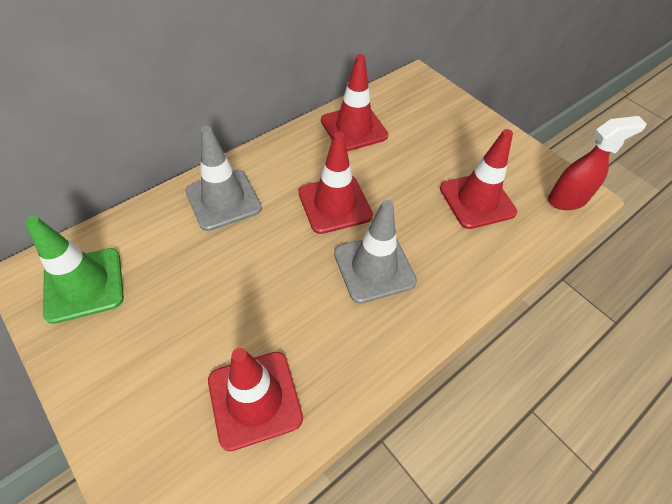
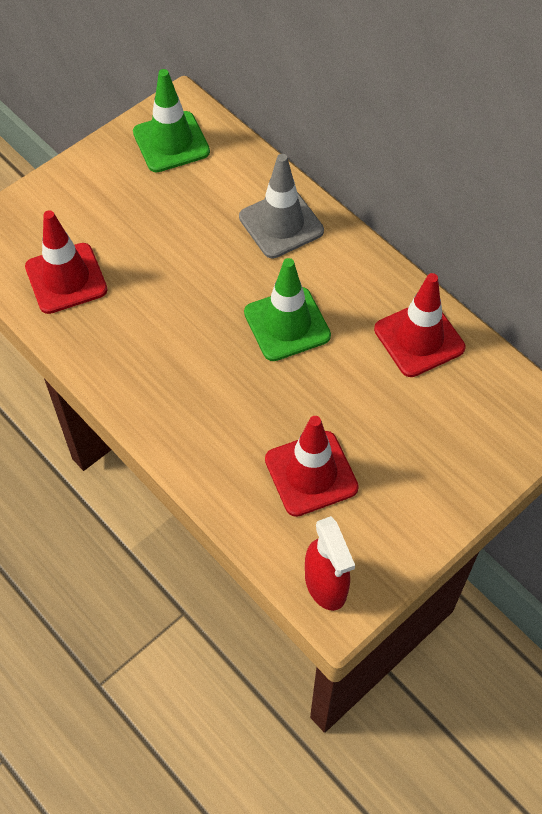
camera: 90 degrees right, 5 degrees up
red traffic cone [298,132,373,234] -> green traffic cone [244,258,331,361]
grey traffic cone [334,200,417,304] -> none

